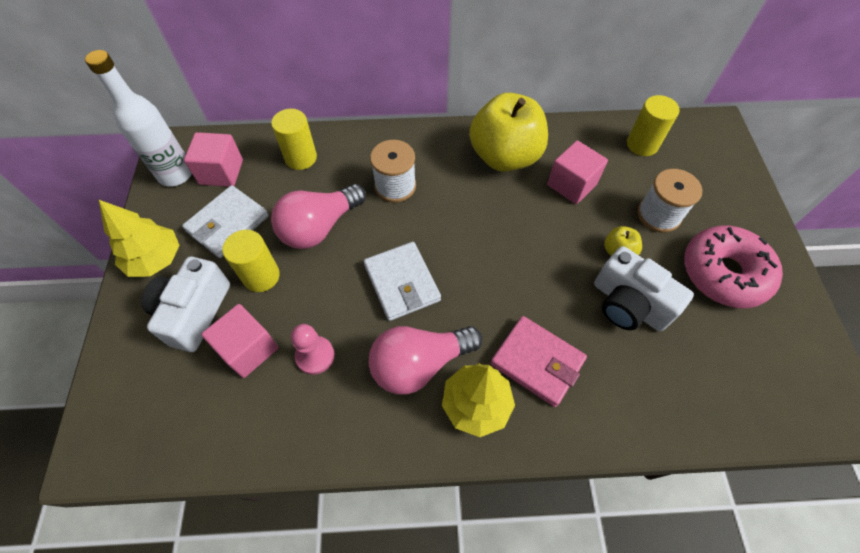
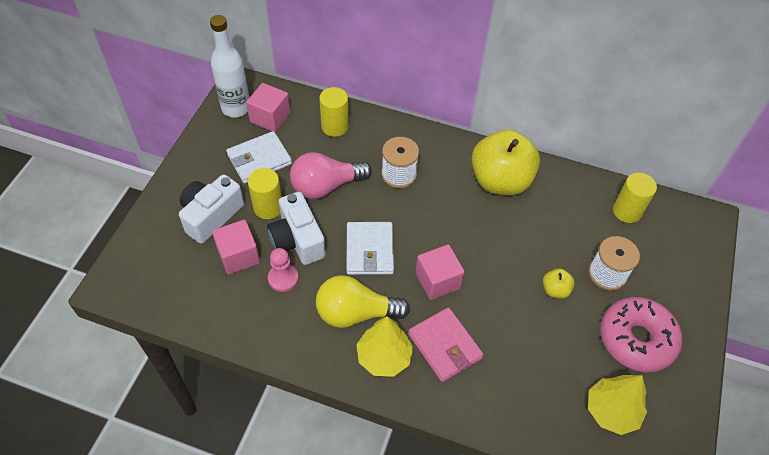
camera: 20 degrees right, 5 degrees down
yellow tree [99,200,180,277] -> yellow tree moved to [588,375,647,435]
pink light bulb [369,326,482,395] -> yellow light bulb [316,275,410,328]
pink cube [547,140,608,204] -> pink cube moved to [416,245,464,300]
white camera [594,246,694,331] -> white camera moved to [267,192,326,265]

